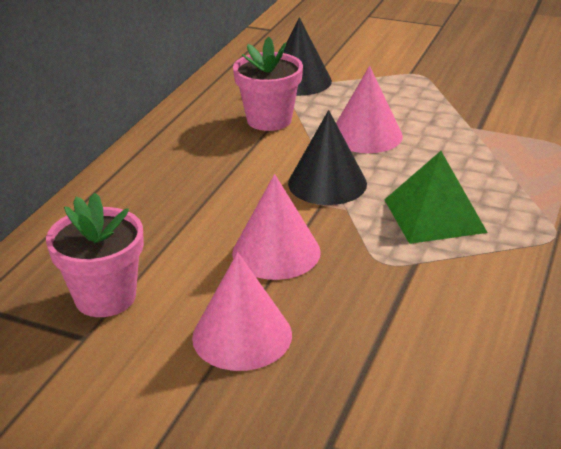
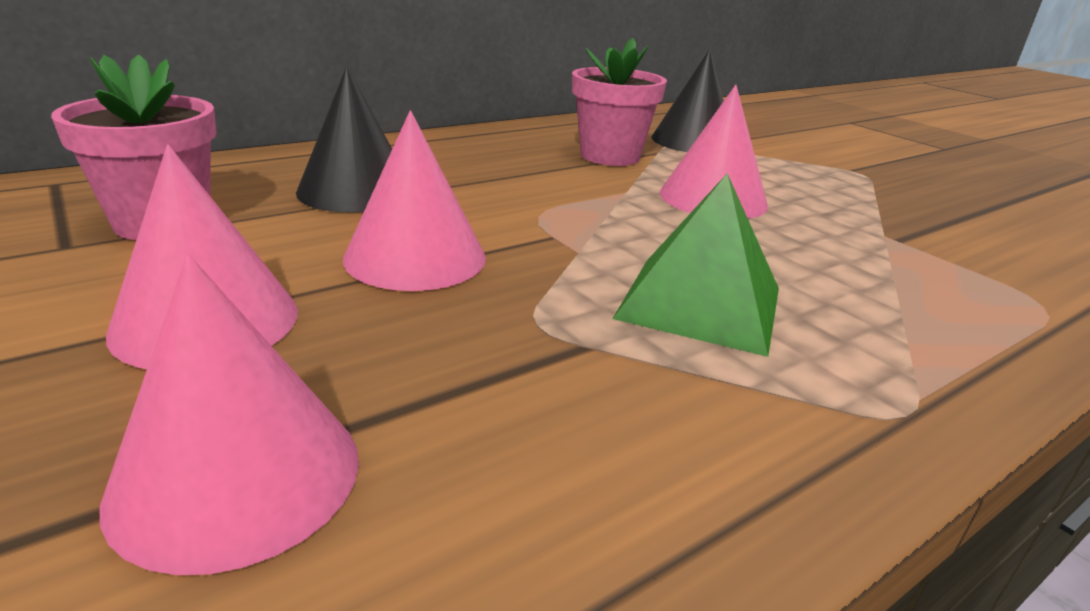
camera: 30 degrees right, 5 degrees down
black cone [288,110,367,205] -> black cone moved to [296,67,392,213]
none -> pink cone [99,254,359,575]

